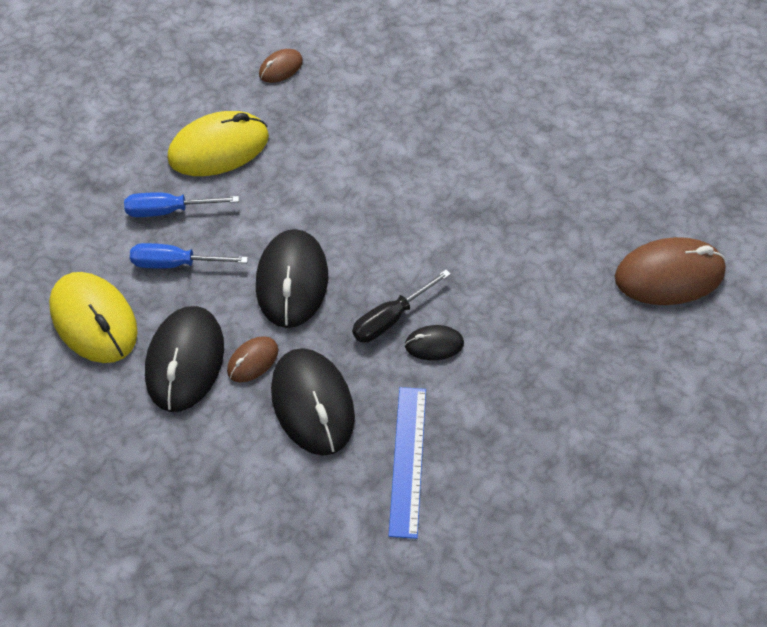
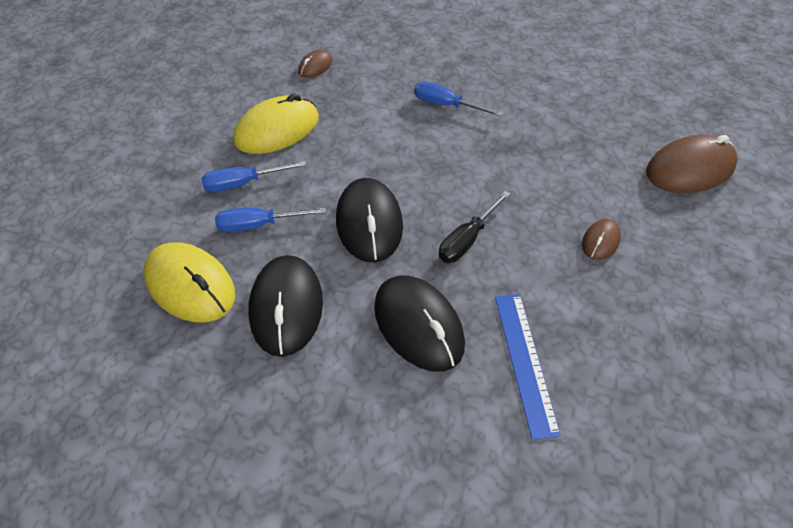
camera: 10 degrees left, 5 degrees down
brown mouse [227,336,278,382] -> brown mouse moved to [582,219,621,260]
black mouse [405,325,464,360] -> none
none -> blue screwdriver [414,81,503,117]

